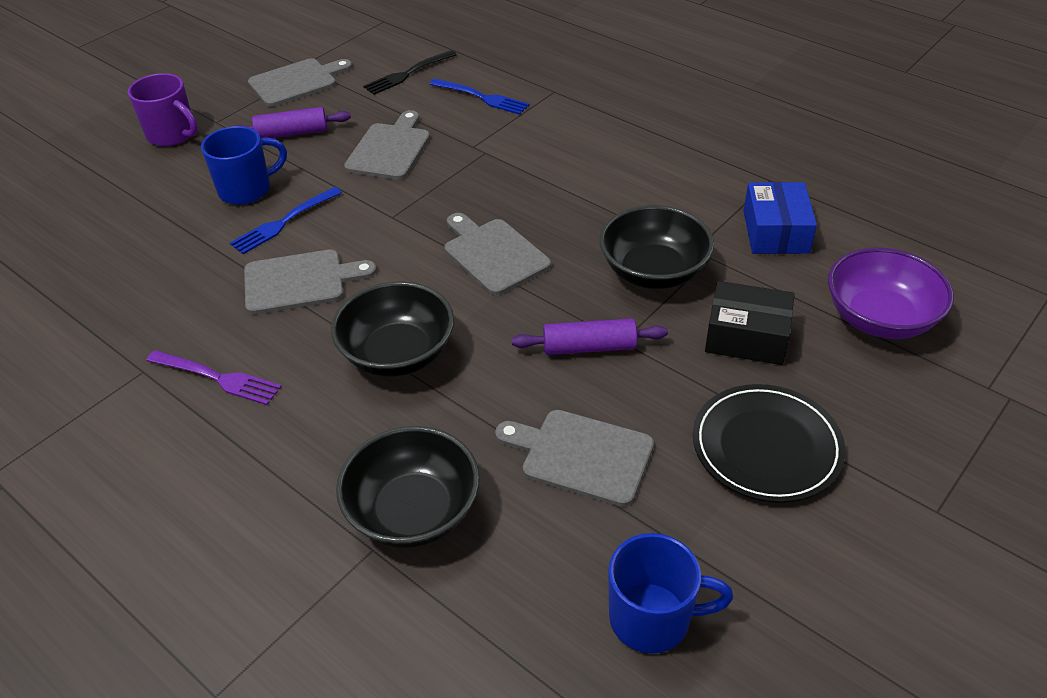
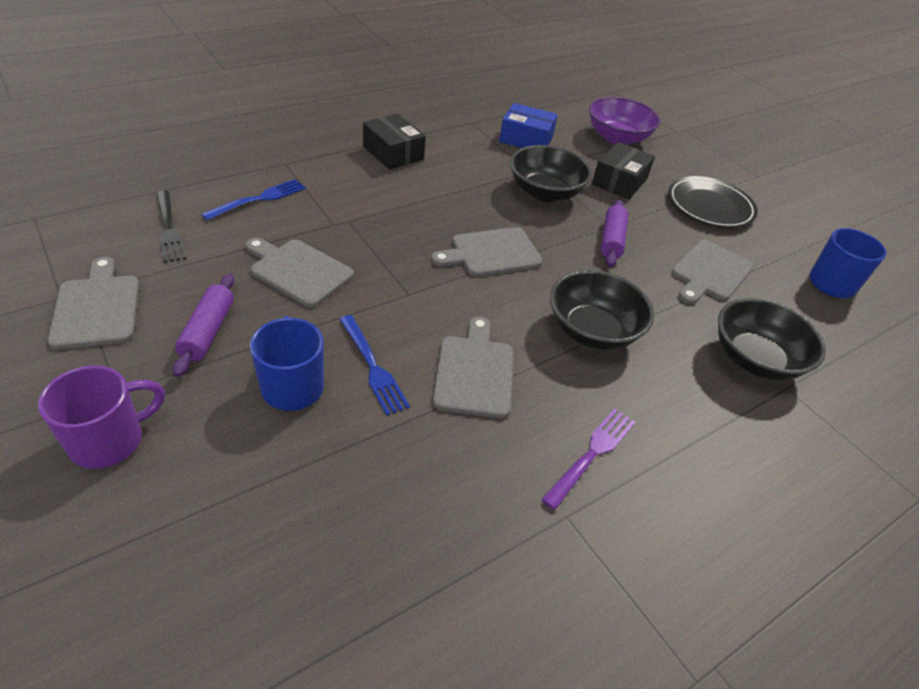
camera: 80 degrees left, 0 degrees up
none -> black box [363,114,426,170]

